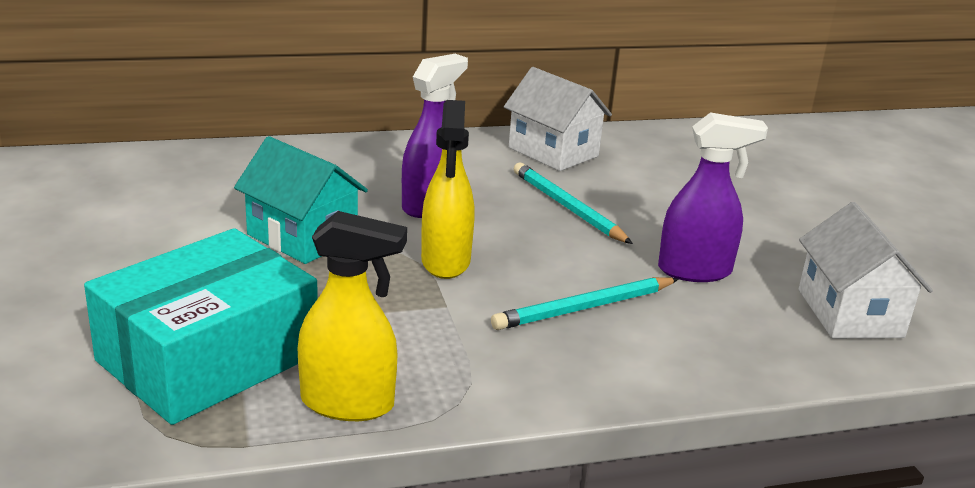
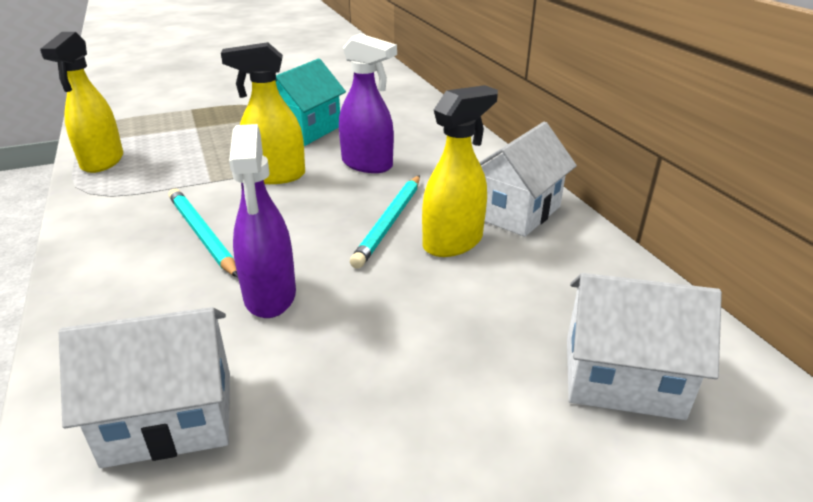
camera: 85 degrees right, 5 degrees up
turquoise box [84,228,318,425] -> none
turquoise pencil [514,163,633,244] -> turquoise pencil turned 150 degrees clockwise [350,175,420,269]
none -> yellow spray bottle [422,85,498,257]
none -> white house [567,273,722,420]

